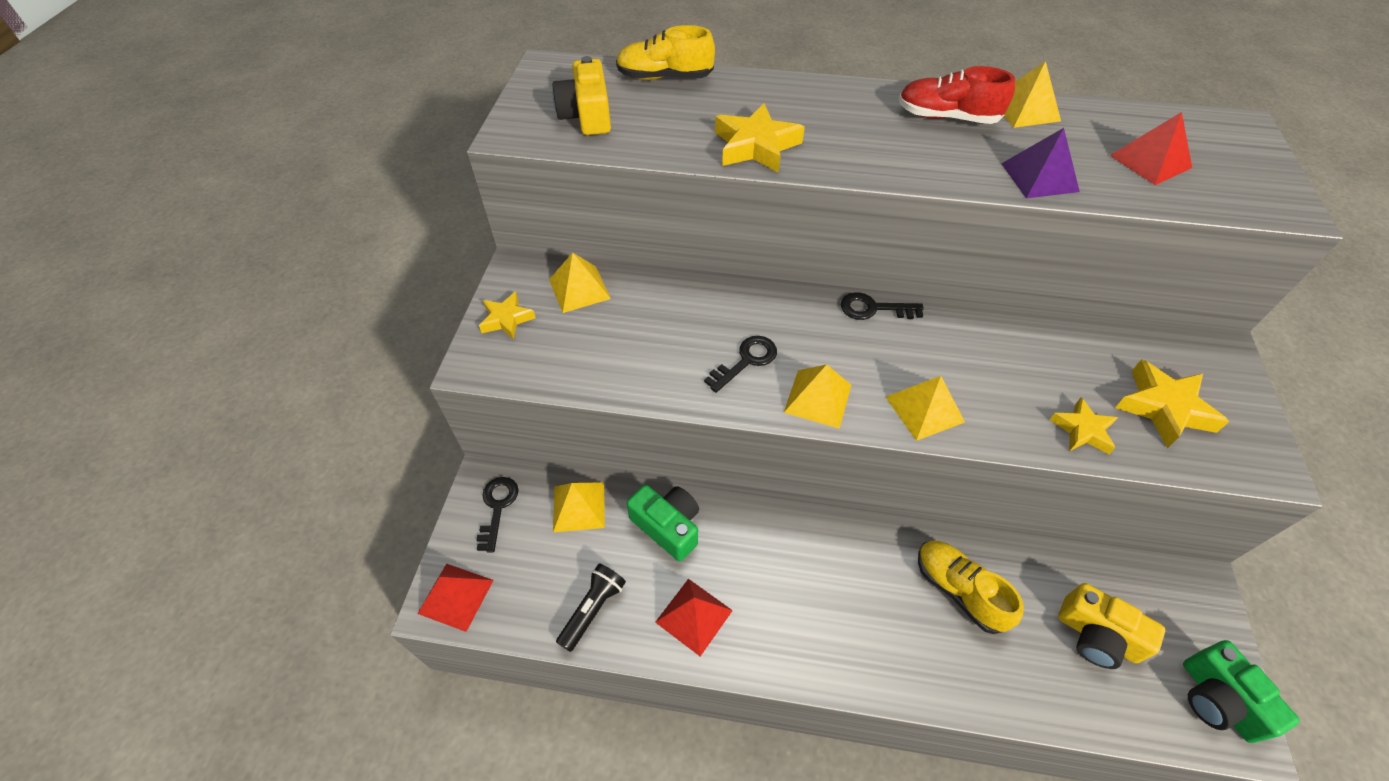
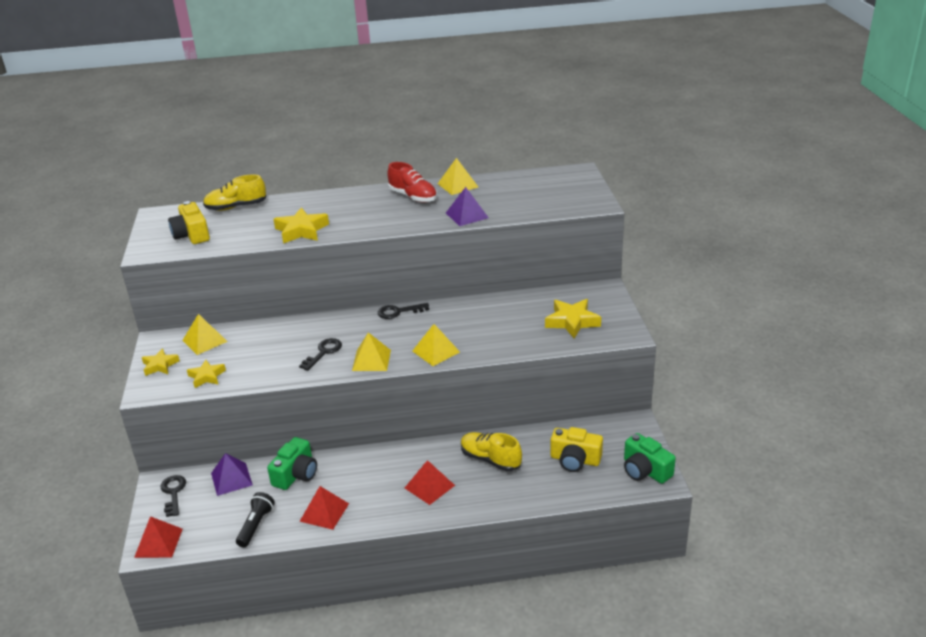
camera: 15 degrees left, 20 degrees down
yellow pyramid [553,482,605,532] -> purple pyramid [211,453,253,496]
green camera [627,485,699,561] -> green camera turned 90 degrees clockwise [267,437,317,490]
red shoe [898,66,1015,124] -> red shoe turned 135 degrees counterclockwise [387,162,437,203]
yellow star [1050,397,1118,454] -> yellow star moved to [187,360,226,388]
red pyramid [1110,112,1192,185] -> red pyramid moved to [405,460,455,505]

